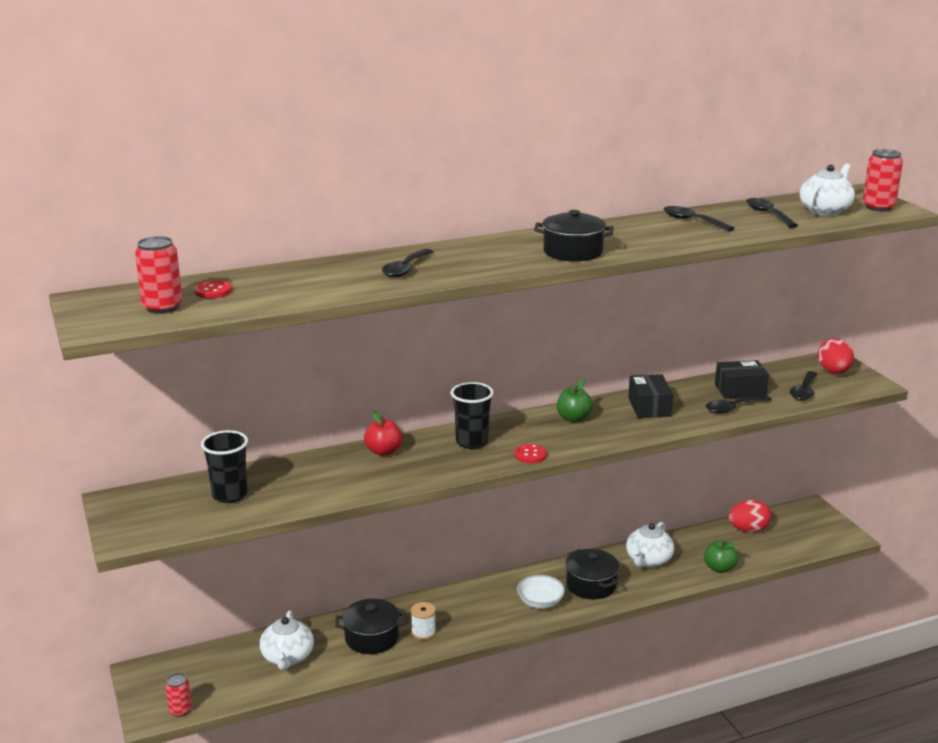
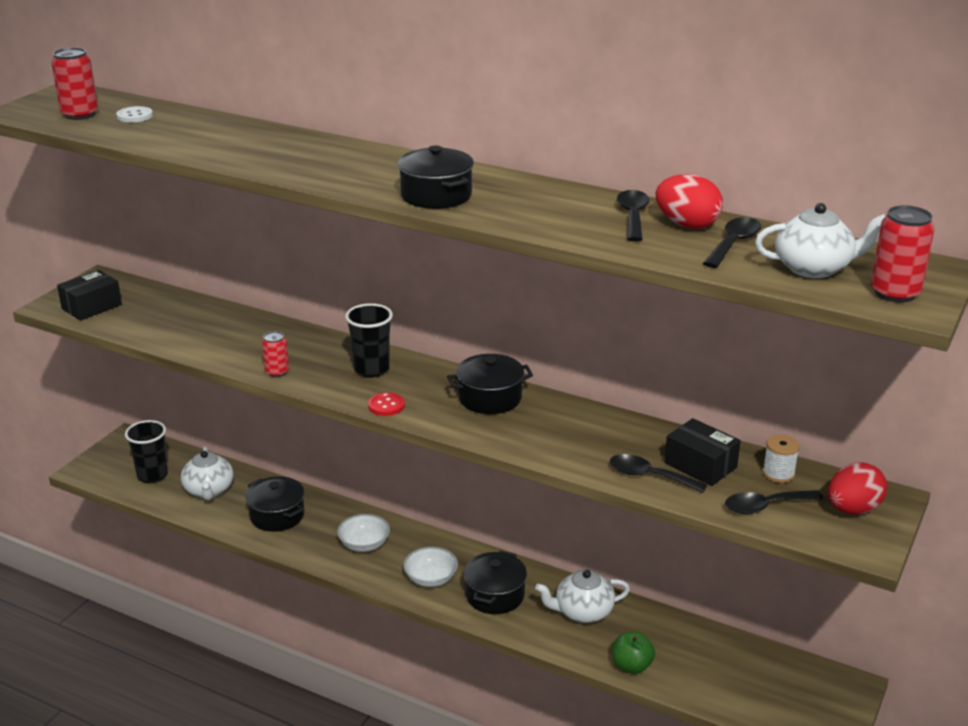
camera: 50 degrees right, 5 degrees up
red can [165,673,192,717] -> red can moved to [262,331,289,377]
red button [194,280,232,298] -> white button [116,106,153,122]
black cup [201,430,248,503] -> black cup moved to [125,420,168,483]
white teapot [260,610,314,670] -> white teapot turned 60 degrees counterclockwise [181,446,233,500]
red apple [364,411,402,456] -> none
black spoon [382,249,434,277] -> none
white spool [411,602,436,640] -> white spool moved to [762,435,800,483]
green apple [557,379,593,422] -> black pot [447,354,533,414]
black box [628,374,673,418] -> black box moved to [57,270,122,321]
red egg [729,499,771,533] -> red egg moved to [656,174,723,229]
none -> white bowl [337,514,390,552]

